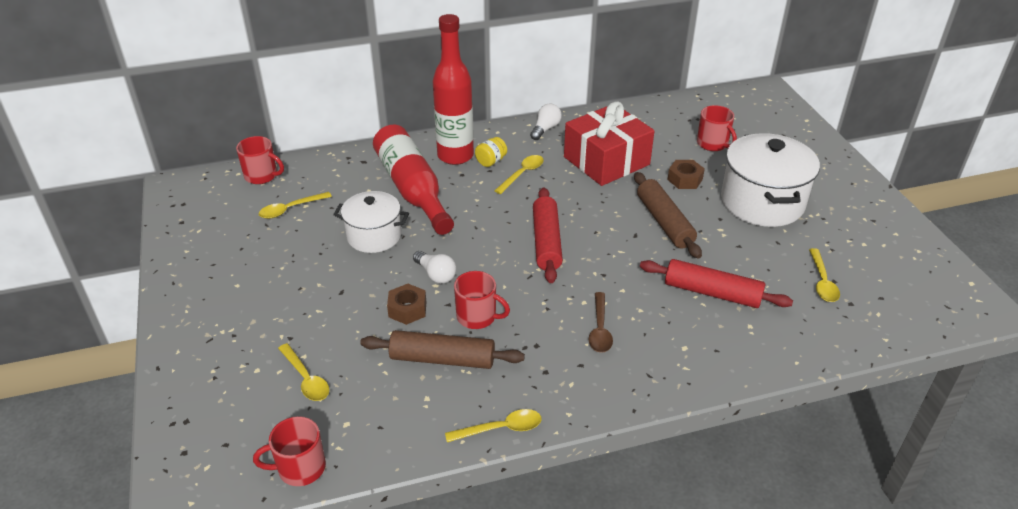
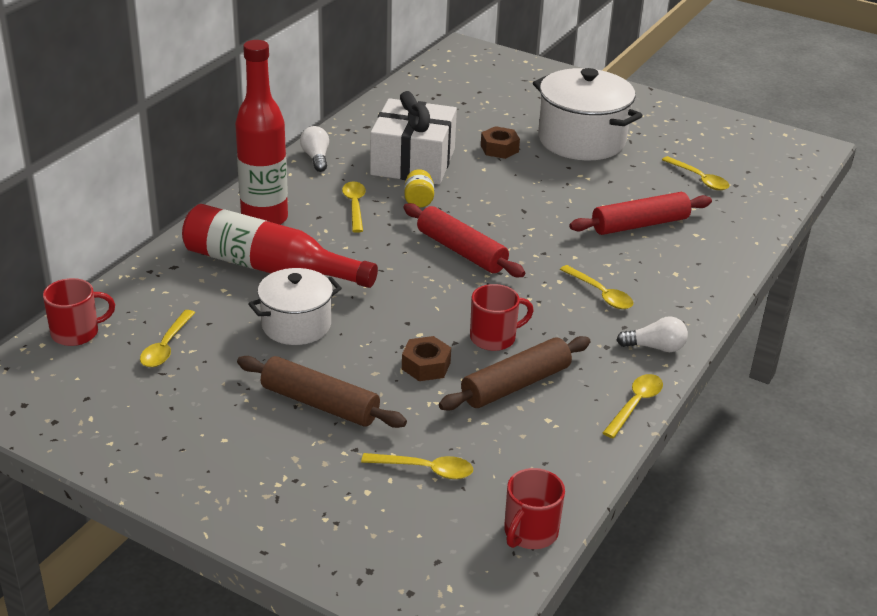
camera: 45 degrees left, 5 degrees down
white light bulb [413,251,456,284] -> white light bulb moved to [617,316,688,352]
yellow jar [475,137,507,167] -> yellow jar moved to [404,169,434,208]
red gift [564,101,654,186] -> white gift [370,91,457,184]
brown spoon [588,292,613,353] -> yellow spoon [560,265,633,309]
brown rolling pin [634,172,702,258] -> brown rolling pin moved to [237,356,407,428]
red mug [697,105,737,151] -> none

